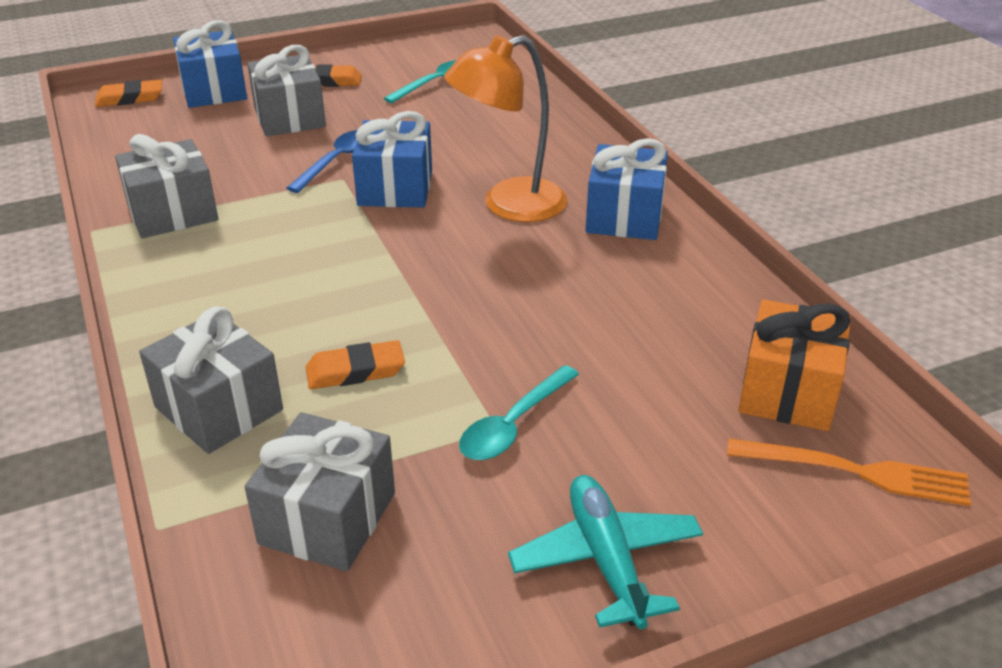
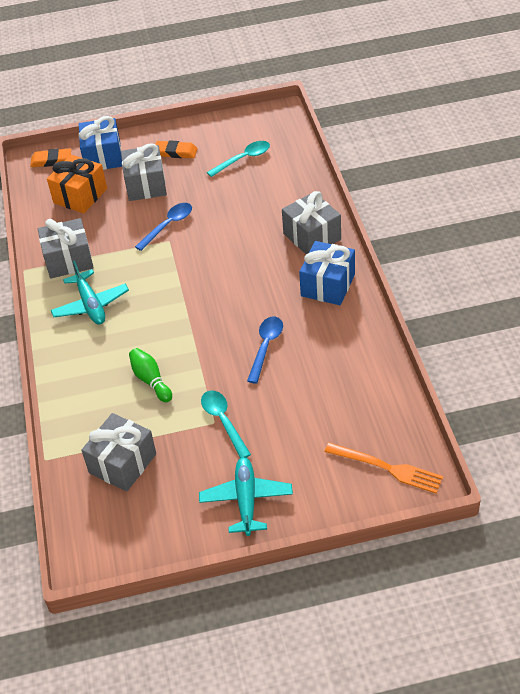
camera: 15 degrees right, 10 degrees up
grey gift [139,307,283,454] -> grey gift moved to [282,191,341,254]
orange eraser [305,340,405,389] -> green bowling pin [129,348,172,402]
blue gift [352,111,432,207] -> none
orange lamp [444,35,568,222] -> none
turquoise spoon [459,365,579,460] -> turquoise spoon turned 105 degrees clockwise [201,390,251,458]
orange gift [738,299,851,431] -> orange gift moved to [47,155,107,213]
none -> turquoise plane [51,260,129,325]
none -> blue spoon [247,317,283,384]

